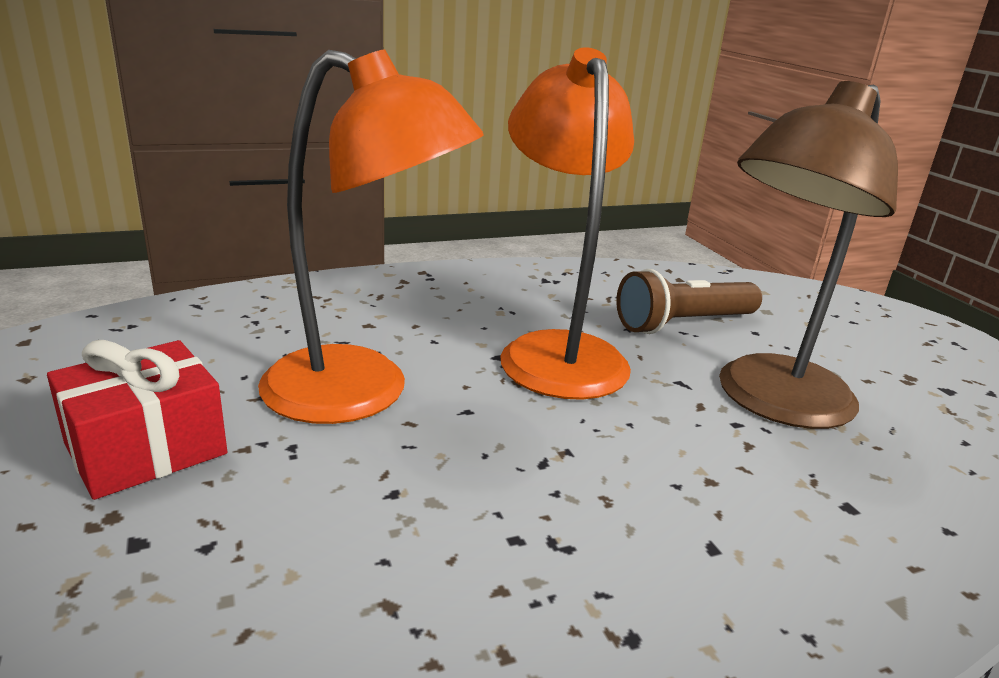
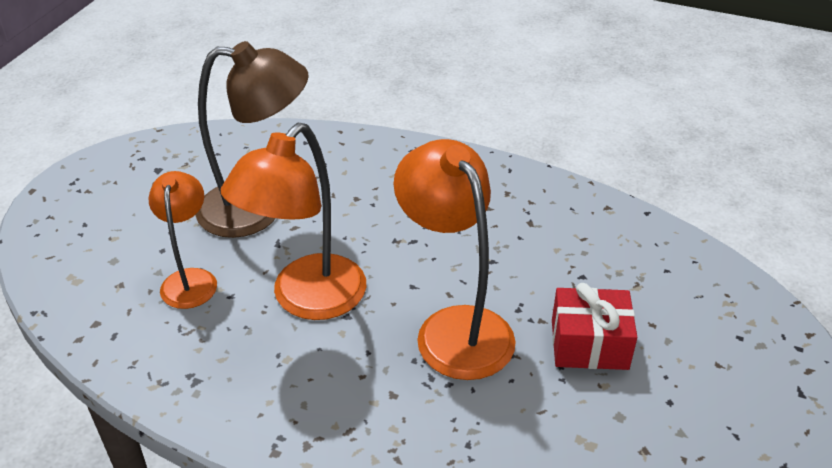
camera: 135 degrees left, 15 degrees up
brown flashlight [616,269,762,334] -> orange lamp [148,171,217,309]

